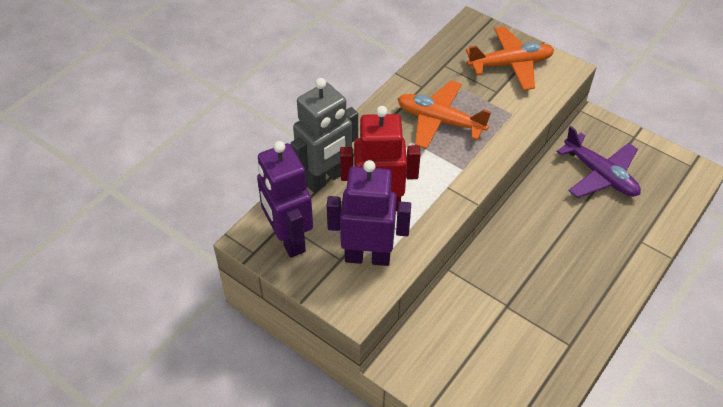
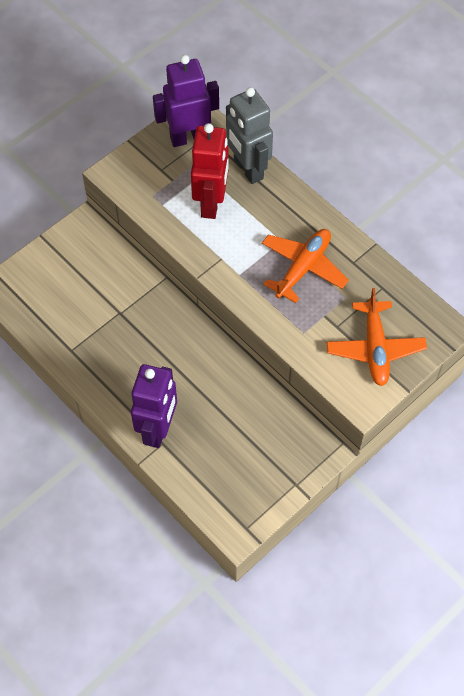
camera: 100 degrees right, 10 degrees up
purple robot [327,160,411,266] -> purple robot moved to [131,364,177,448]
purple plane [557,126,641,198] -> none

